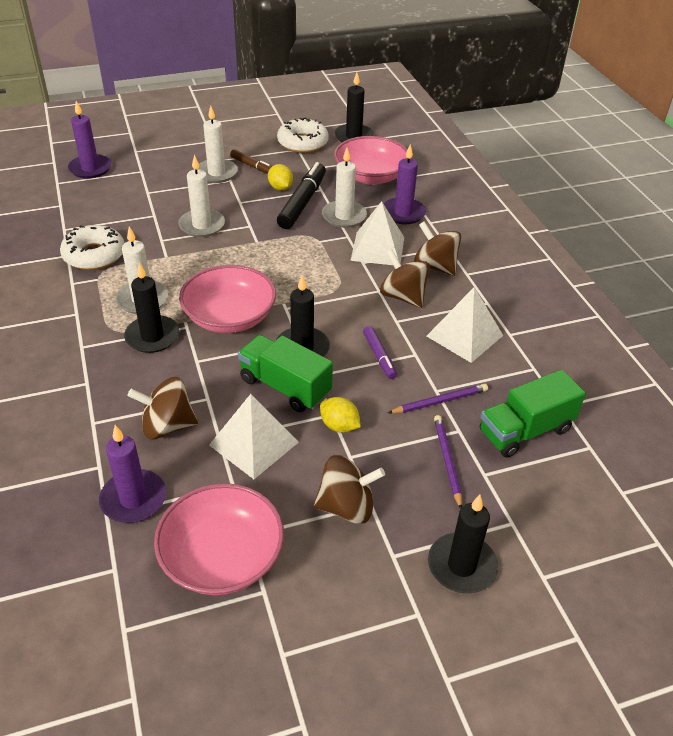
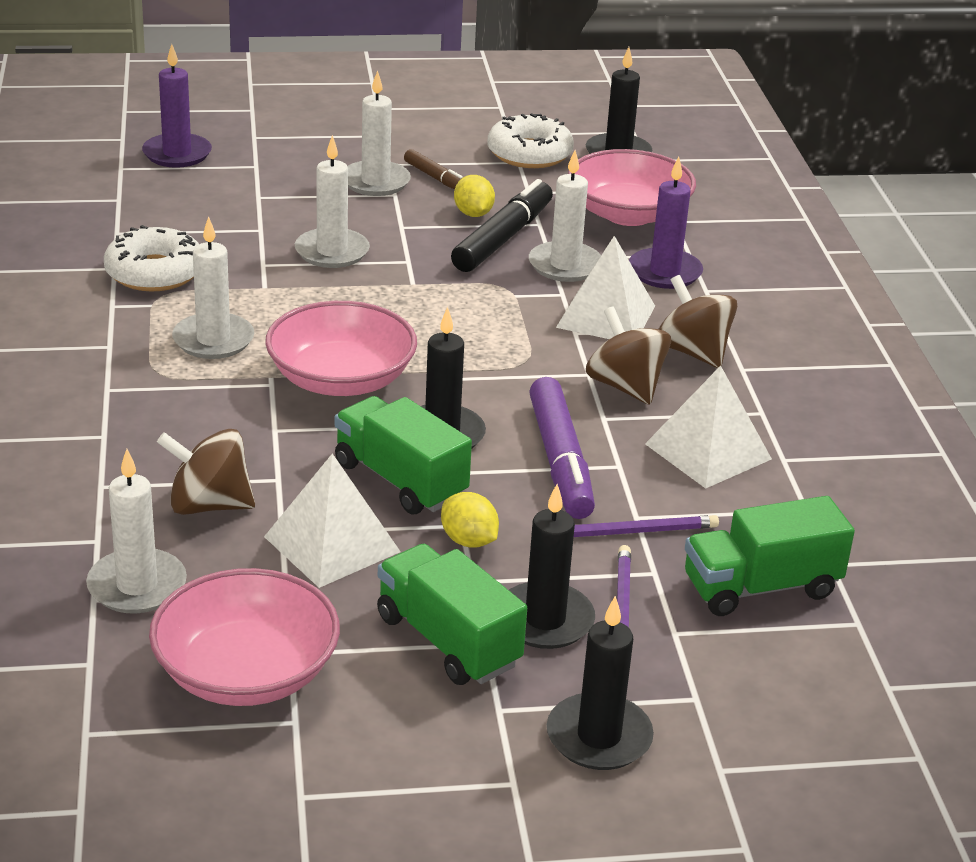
camera: 10 degrees right, 10 degrees down
purple candle [99,425,166,523] -> white candle [86,449,187,613]
black candle [124,263,179,353] -> black candle moved to [509,484,595,649]
brown spinning top [314,455,385,524] -> green truck [377,544,527,685]
purple marker [363,326,397,379] -> purple marker [529,377,595,519], size x1.85

